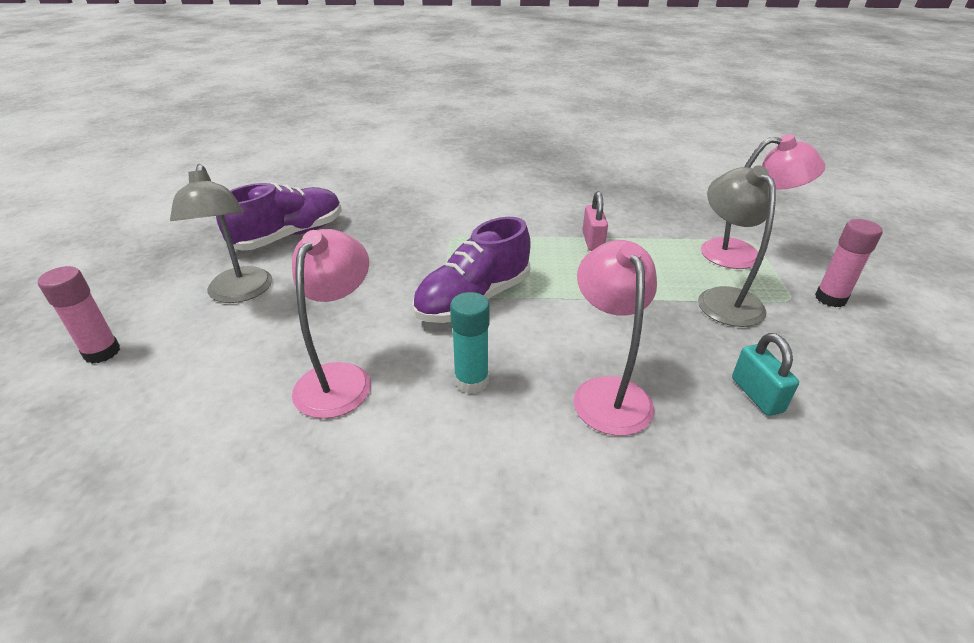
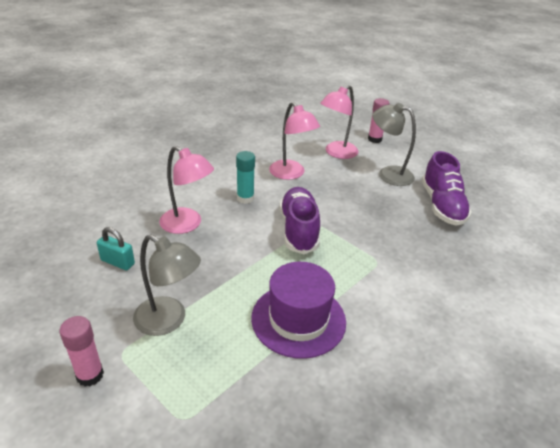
camera: 130 degrees right, 0 degrees up
pink padlock [583,191,608,251] -> purple hat [251,262,346,359]
pink lamp [701,134,825,269] -> pink lamp moved to [320,85,358,159]

